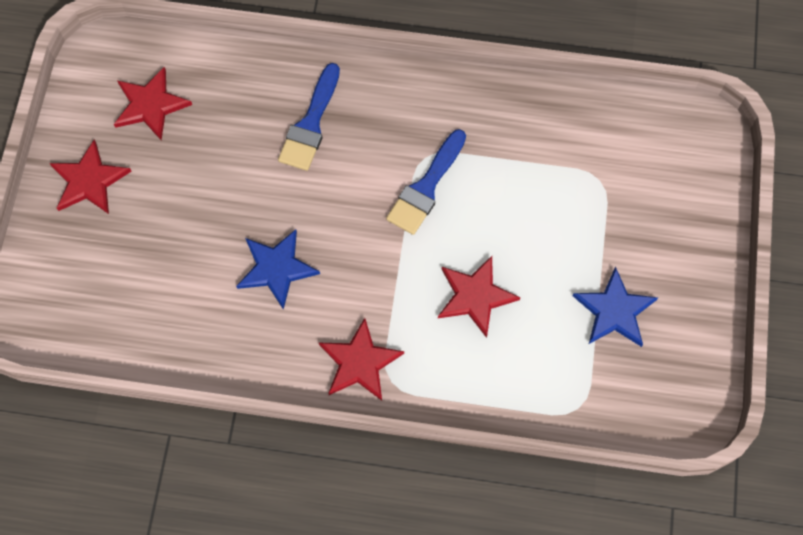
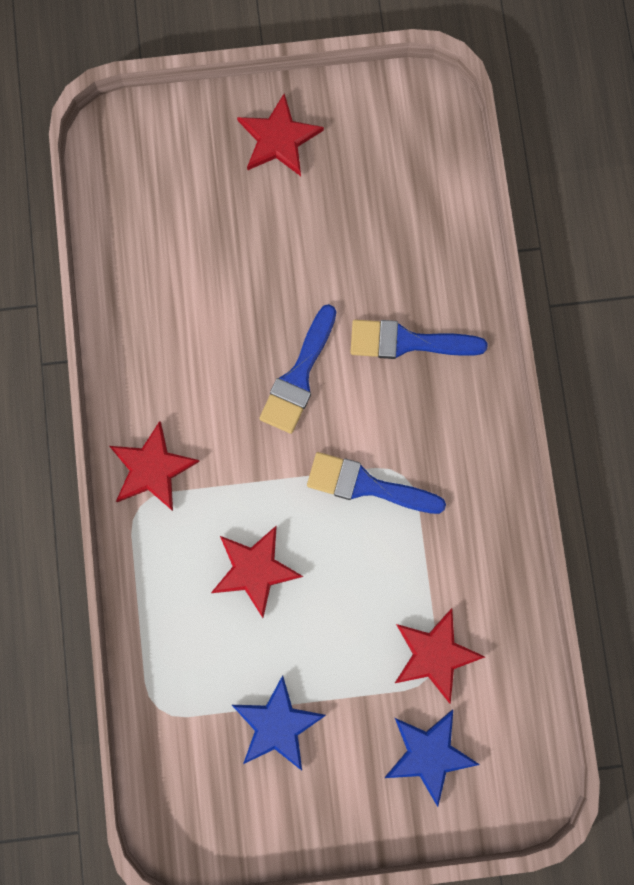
camera: 75 degrees right, 10 degrees up
red star [114,67,192,140] -> red star moved to [395,608,485,704]
blue star [236,229,320,310] -> blue star moved to [385,710,480,807]
none -> blue brush [259,304,336,434]

